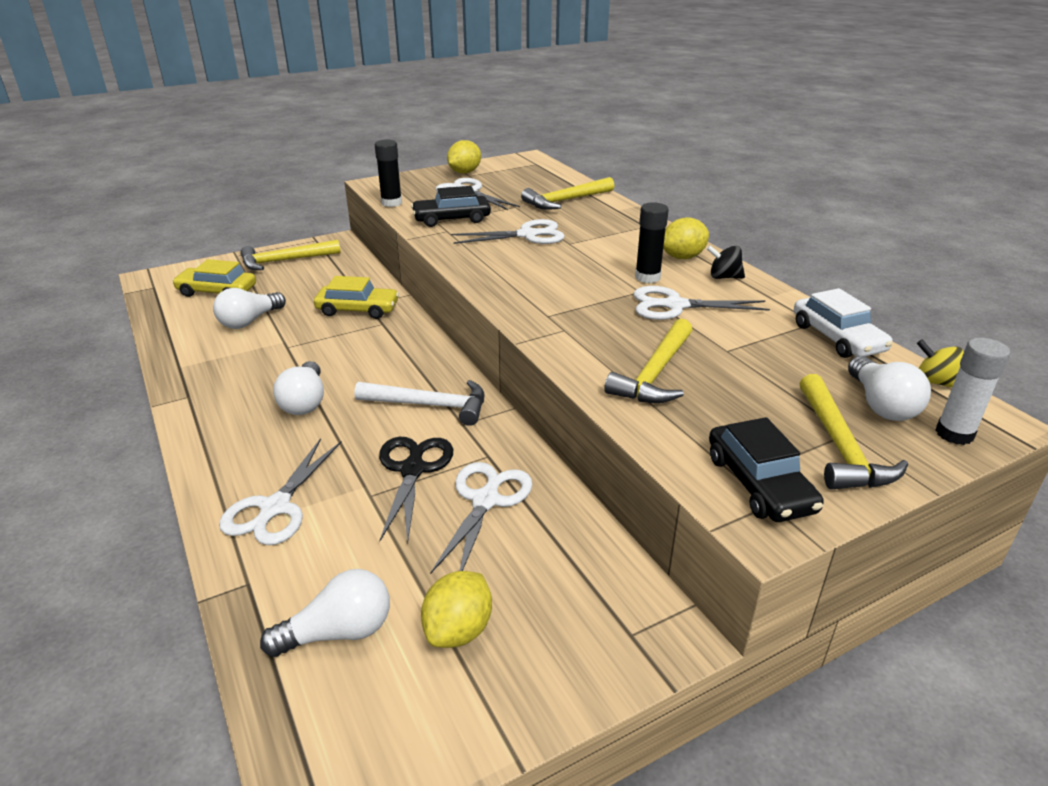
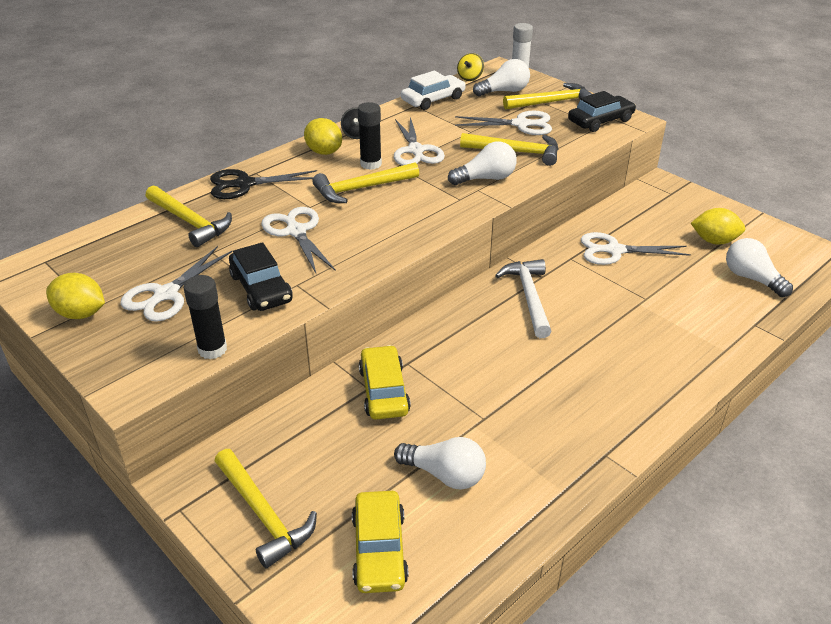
camera: 105 degrees left, 5 degrees up
white scissors [219,438,342,545] -> white scissors moved to [455,111,552,135]
white light bulb [273,361,324,415] -> white light bulb moved to [448,141,517,185]
black scissors [379,437,453,544] -> black scissors moved to [210,169,317,199]
none -> yellow hammer [312,162,419,203]

